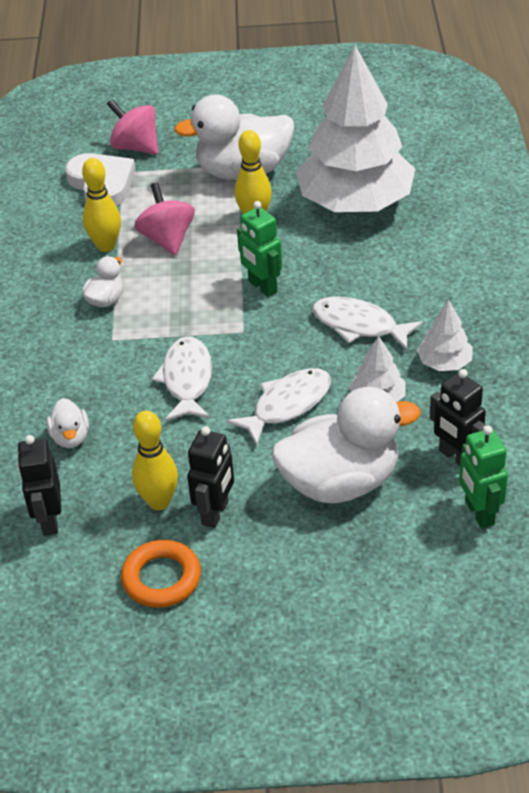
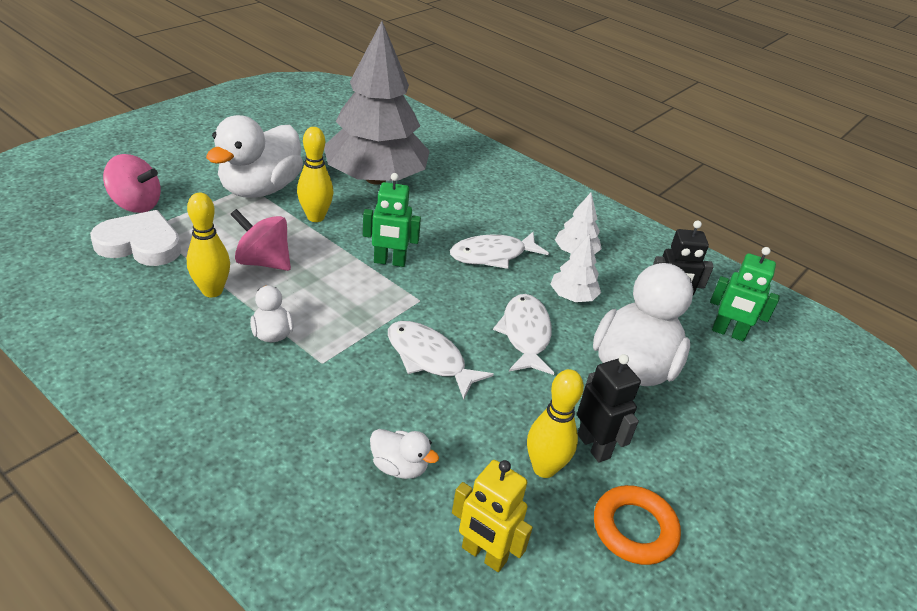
camera: 55 degrees left, 5 degrees down
black robot [17,435,61,536] -> yellow robot [452,460,533,572]
pink spinning top [107,99,158,155] -> pink spinning top turned 150 degrees counterclockwise [103,154,161,213]
white tree [296,45,415,212] -> grey tree [324,21,430,185]

